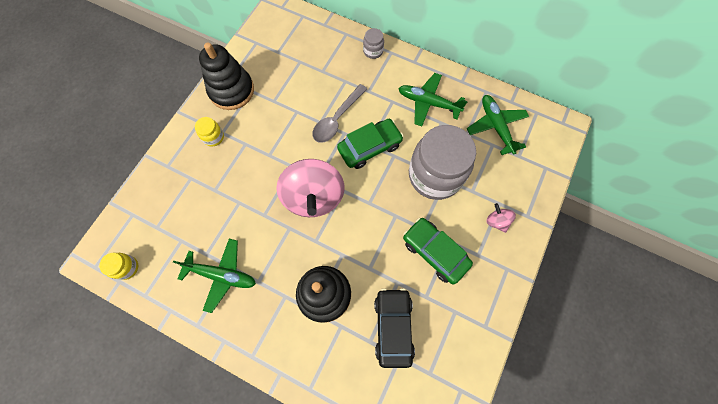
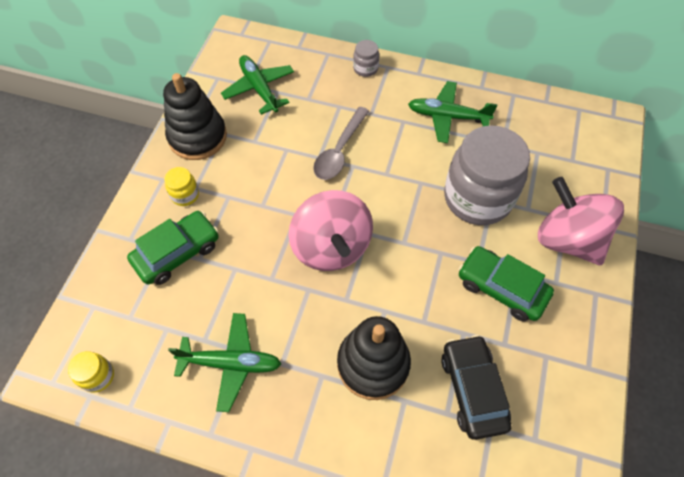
camera: 10 degrees left, 10 degrees down
green car [337,119,404,169] -> green car moved to [127,211,219,285]
green plane [467,95,529,155] -> green plane moved to [221,55,294,115]
pink spinning top [487,203,516,233] -> pink spinning top [538,177,624,265], size x2.33

